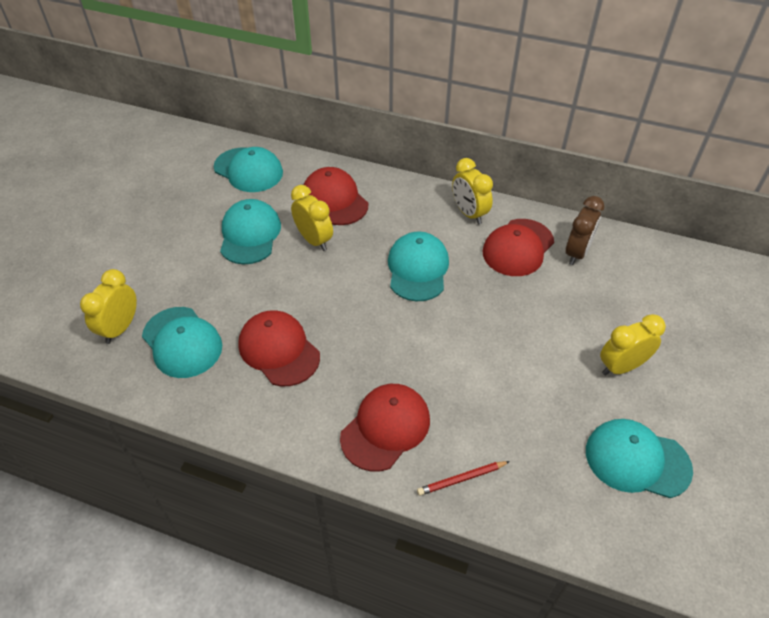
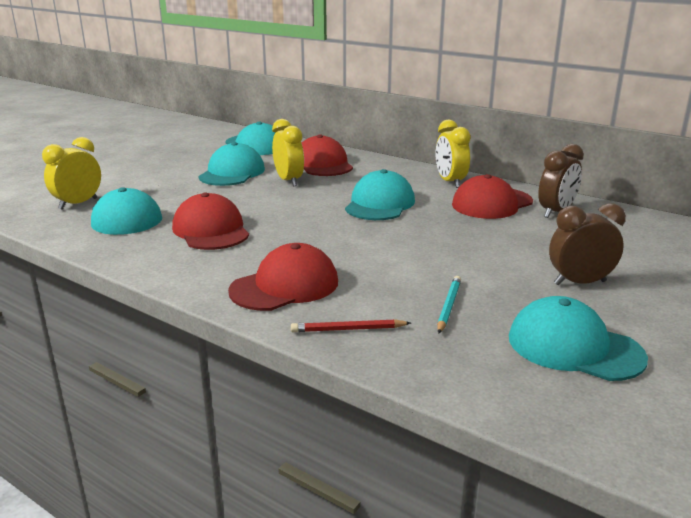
camera: 15 degrees right, 25 degrees down
yellow clock [600,314,666,375] -> brown clock [549,203,626,285]
none -> turquoise pencil [437,276,461,334]

